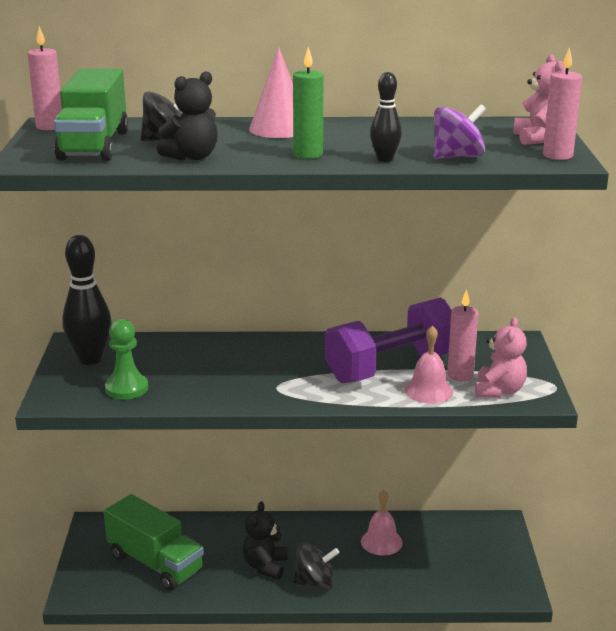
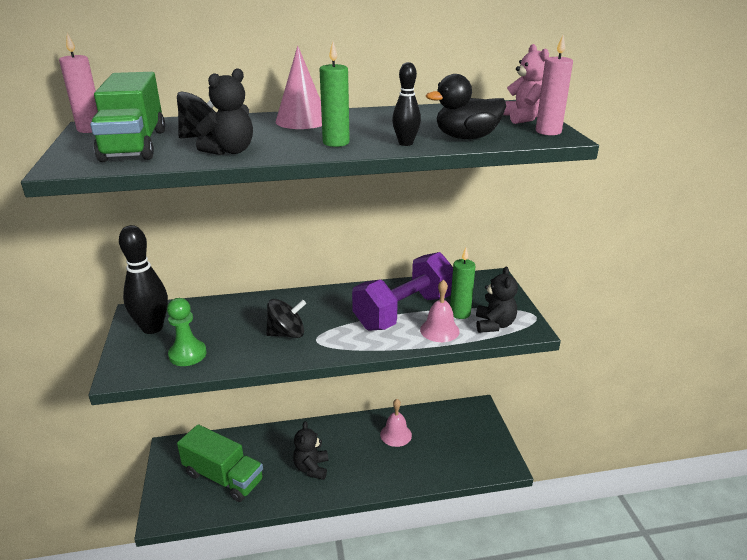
camera: 10 degrees left, 5 degrees up
black spinning top [293,543,339,590] -> black spinning top moved to [266,299,306,338]
purple spinning top [433,104,486,159] -> black duck [426,74,506,139]
pink candle [447,289,478,382] -> green candle [450,248,475,319]
pink teddy bear [475,317,527,398] -> black teddy bear [476,266,518,333]

